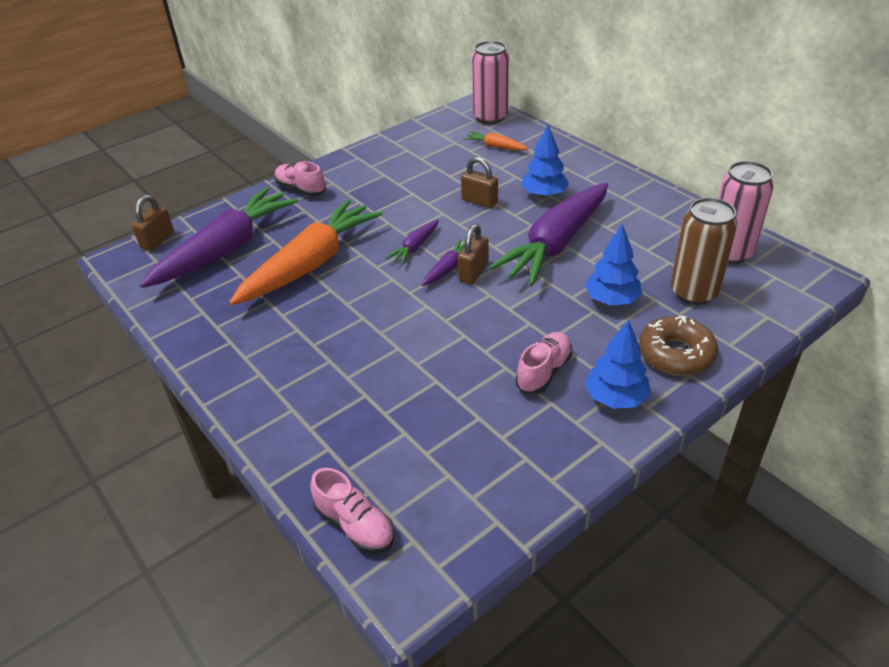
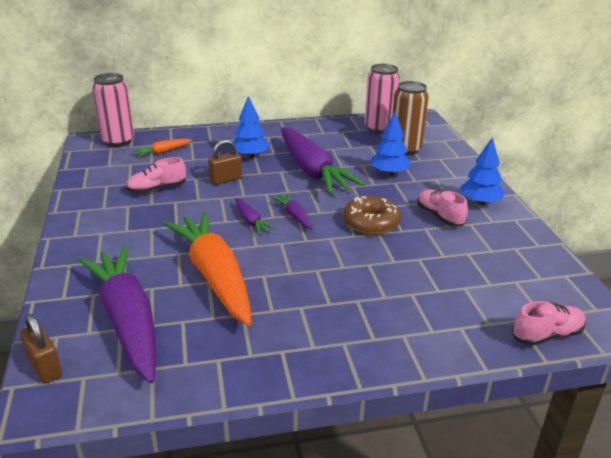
camera: 65 degrees left, 10 degrees down
pink shoe [274,162,326,196] -> pink shoe moved to [126,157,186,193]
brown padlock [457,224,489,284] -> none
brown donut [639,316,718,375] -> brown donut moved to [343,196,401,235]

